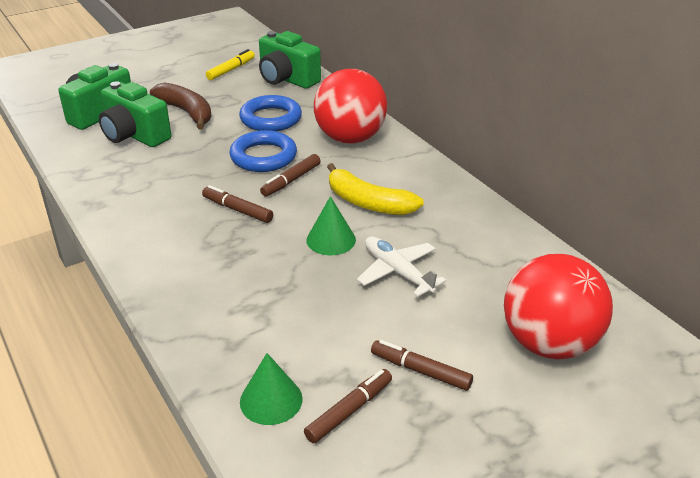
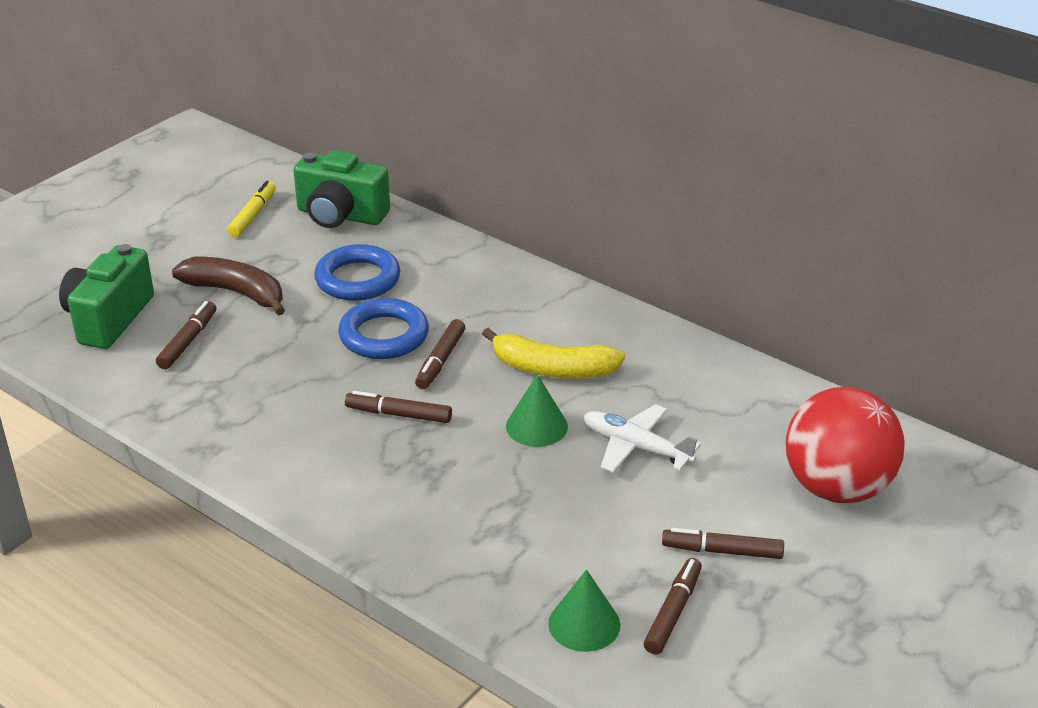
camera: 20 degrees left, 0 degrees up
green camera [99,81,171,147] -> brown marker [156,301,216,369]
red ball [314,69,387,144] -> none

